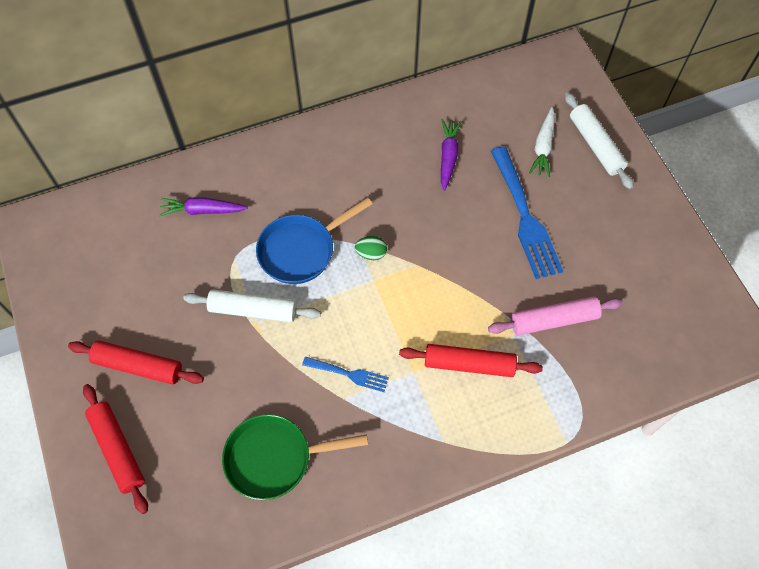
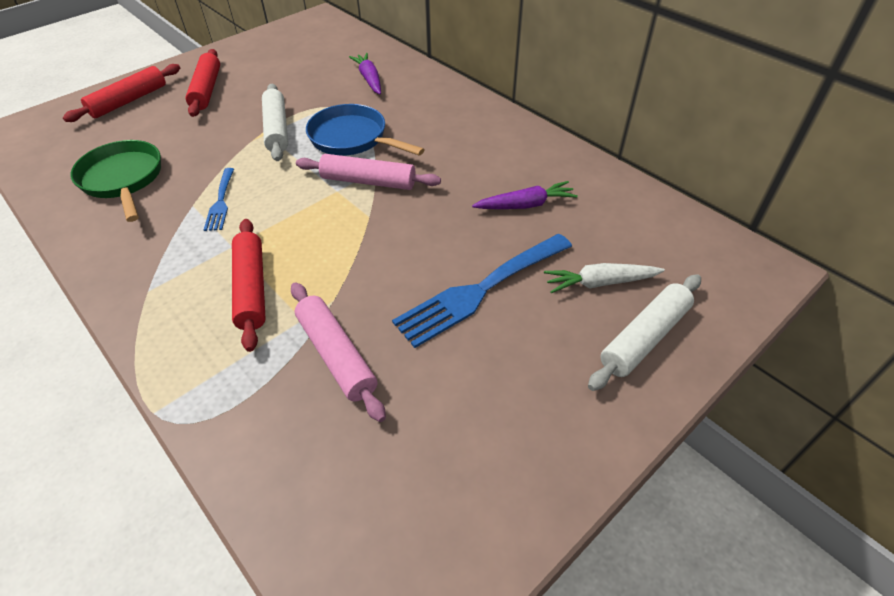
camera: 70 degrees right, 15 degrees down
green egg [355,236,387,260] -> pink rolling pin [296,154,441,190]

